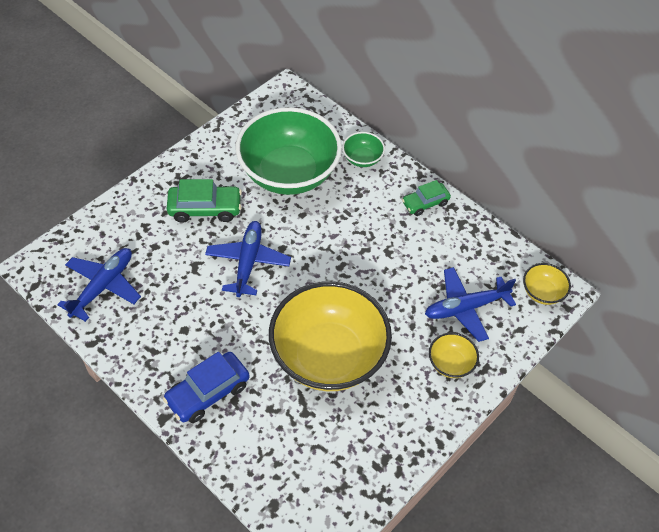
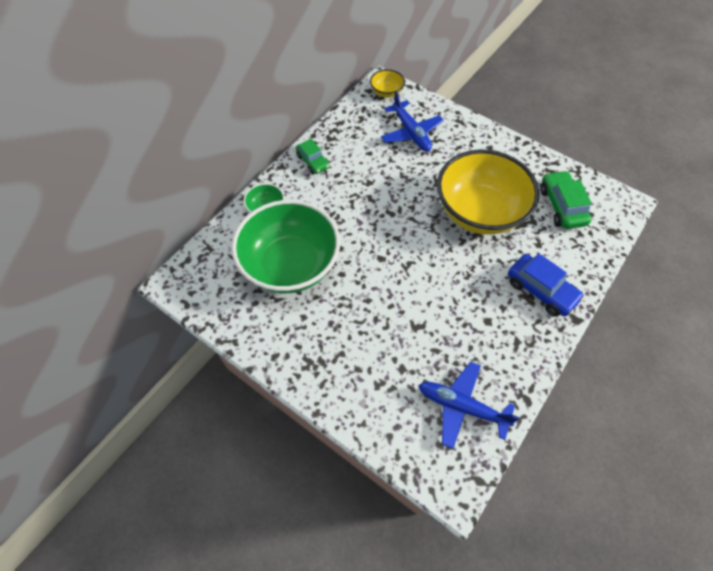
camera: 95 degrees left, 5 degrees up
green car [167,179,242,223] -> green car moved to [540,170,592,229]
blue plane [205,221,291,297] -> none
yellow bowl [429,333,479,378] -> none

